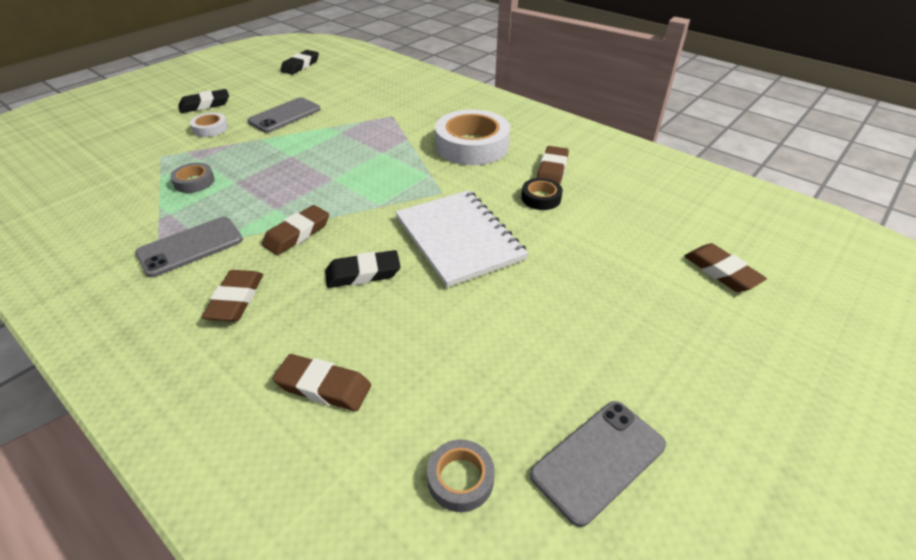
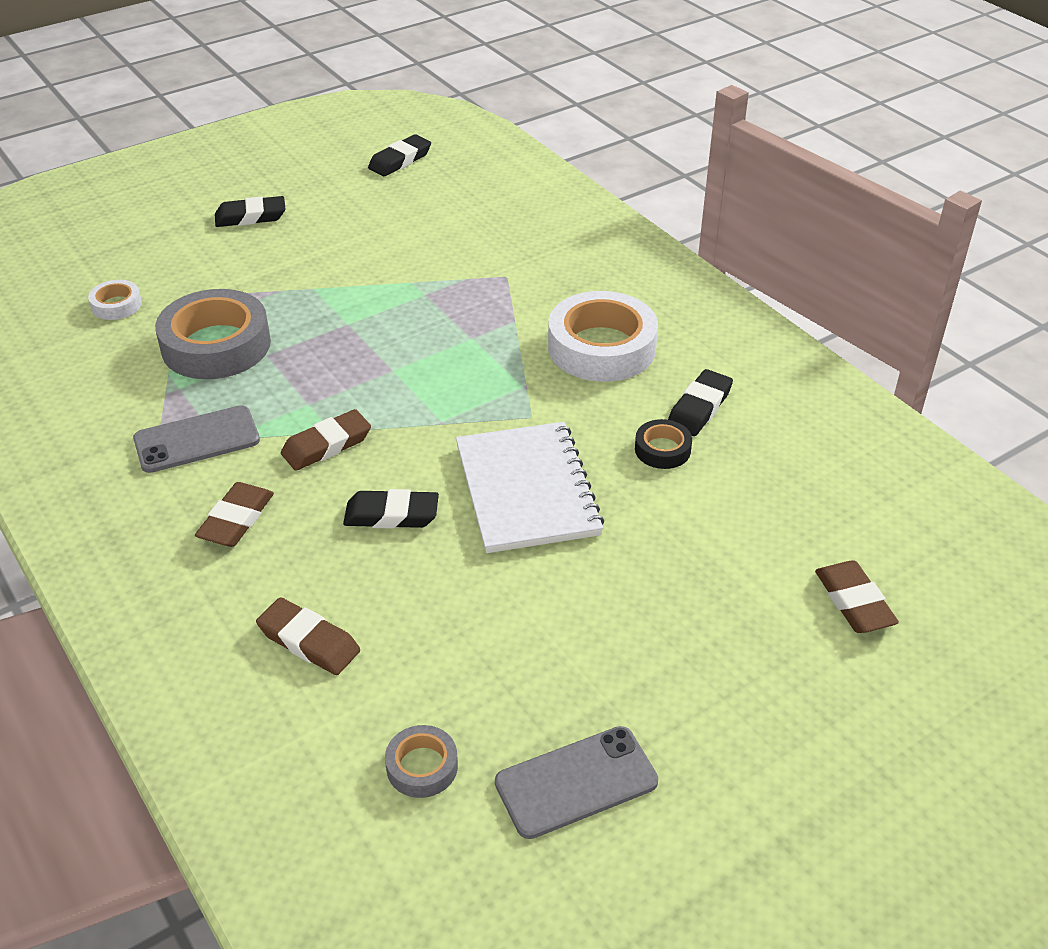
camera: 15 degrees right, 0 degrees up
grey tape [170,163,215,193] -> grey tape [155,289,271,379], size x2.11
white tape [190,113,228,137] -> white tape moved to [88,280,142,320]
grey phone [247,97,321,133] -> none
brown eraser [537,146,569,184] -> black eraser [668,369,733,436]

